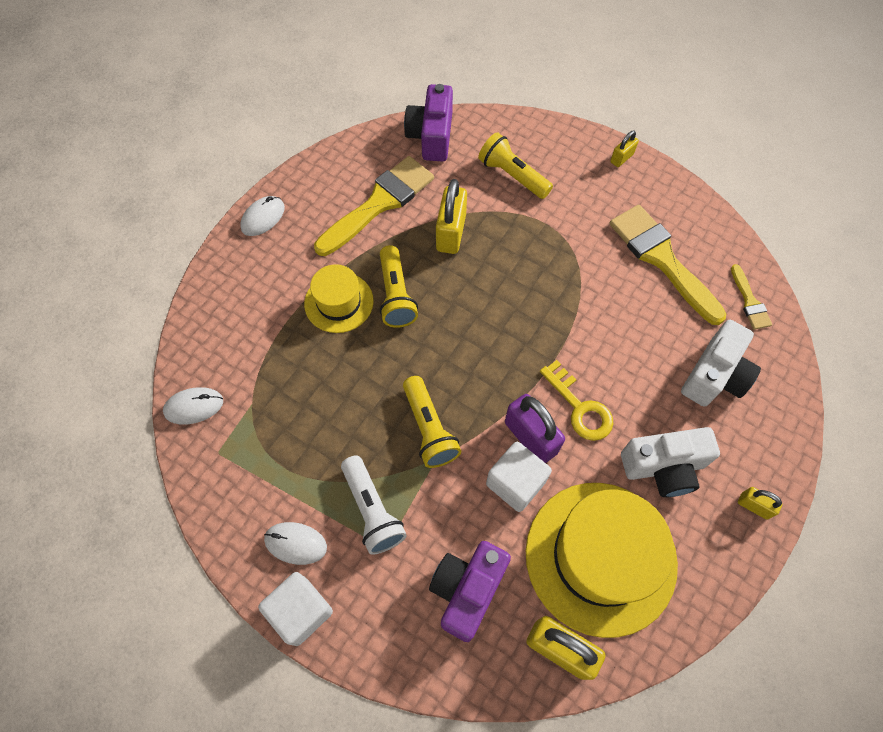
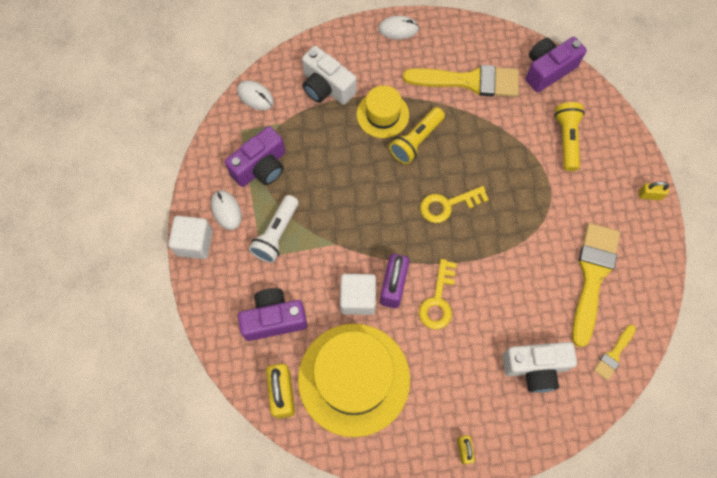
camera: 50 degrees right, 5 degrees up
yellow flashlight [403,376,461,468] -> none
yellow padlock [436,179,467,254] -> none
white camera [621,427,720,497] -> white camera moved to [302,46,356,105]
none -> purple camera [225,126,285,187]
none -> yellow key [420,186,489,223]

